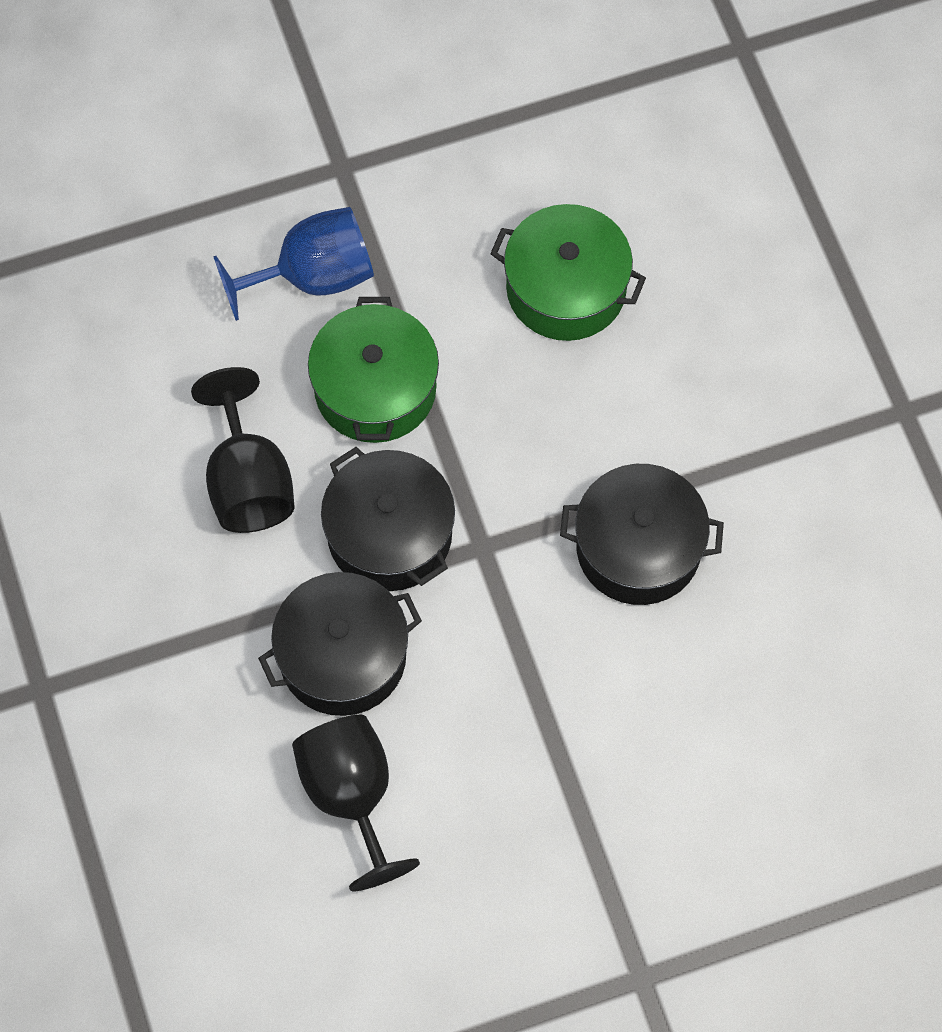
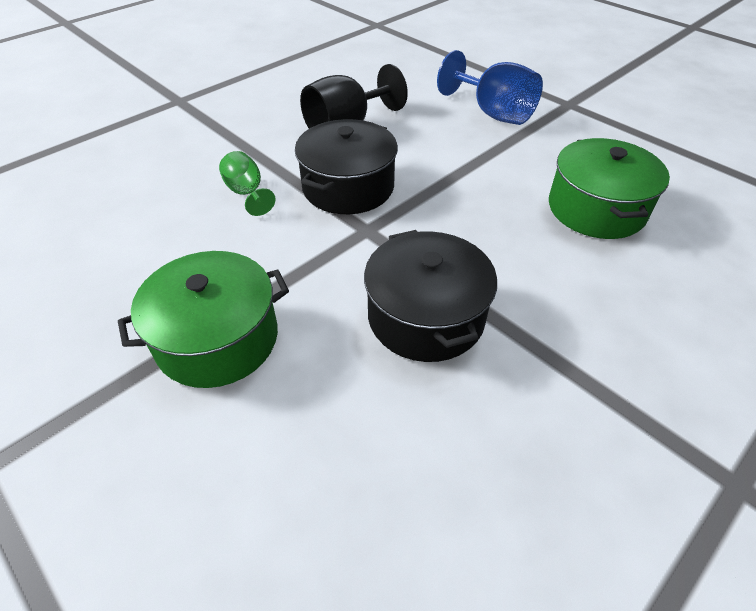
camera: 65 degrees right, 20 degrees down
black pot [258,572,422,716] -> green goblet [219,151,276,216]
black goblet [292,715,420,891] -> none
green pot [308,297,439,443] -> green pot moved to [118,251,289,388]

